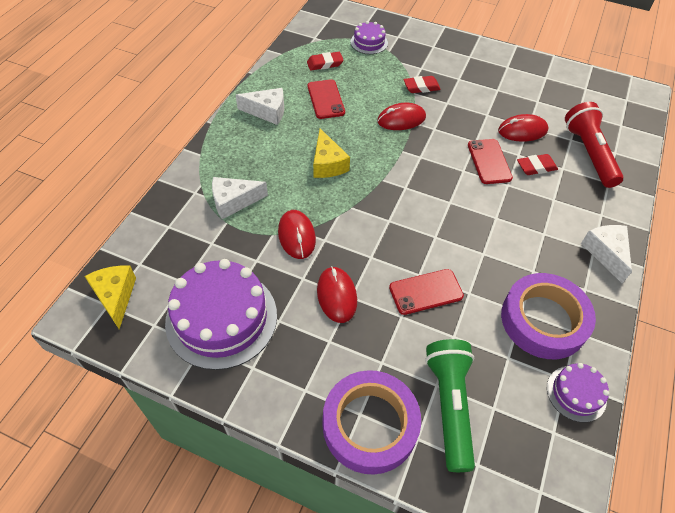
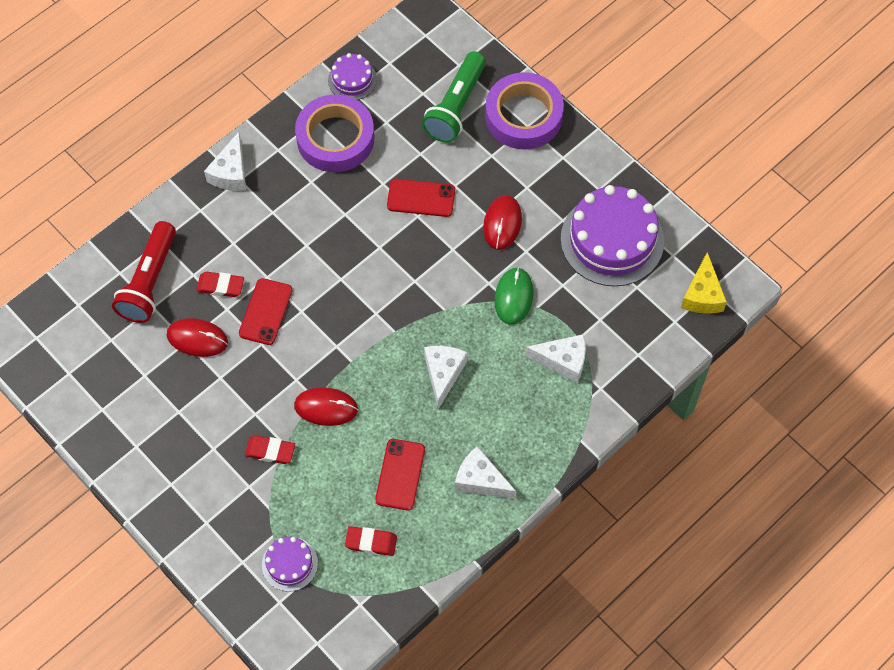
camera: 155 degrees left, 10 degrees up
red mouse [278,210,316,259] -> green mouse [494,267,534,325]
yellow cheese [313,128,350,178] -> white cheese [424,346,468,409]

